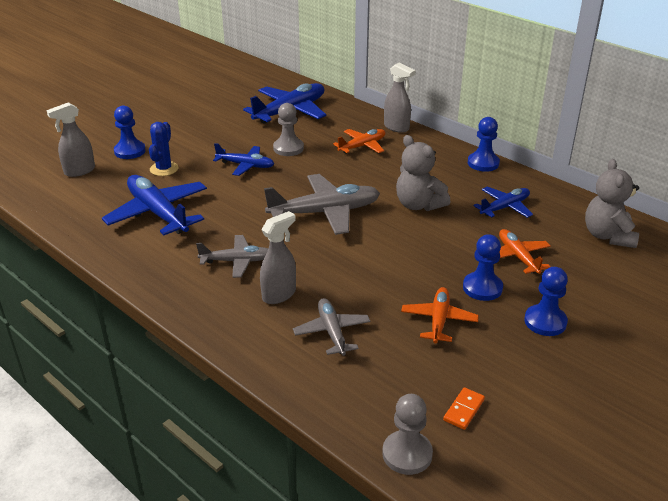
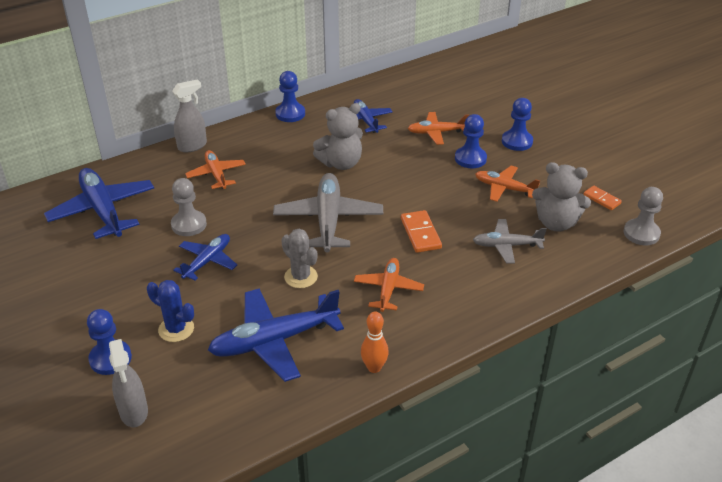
camera: 75 degrees left, 5 degrees up
grey plane [196,235,268,278] -> orange plane [354,258,424,312]
grey spray bottle [260,211,296,304] -> none
grey teddy bear [585,159,639,248] -> grey teddy bear moved to [532,162,591,232]
none -> grey cactus [281,229,318,288]
none -> orange bowling pin [361,311,389,373]
none -> orange domino [401,210,442,253]

